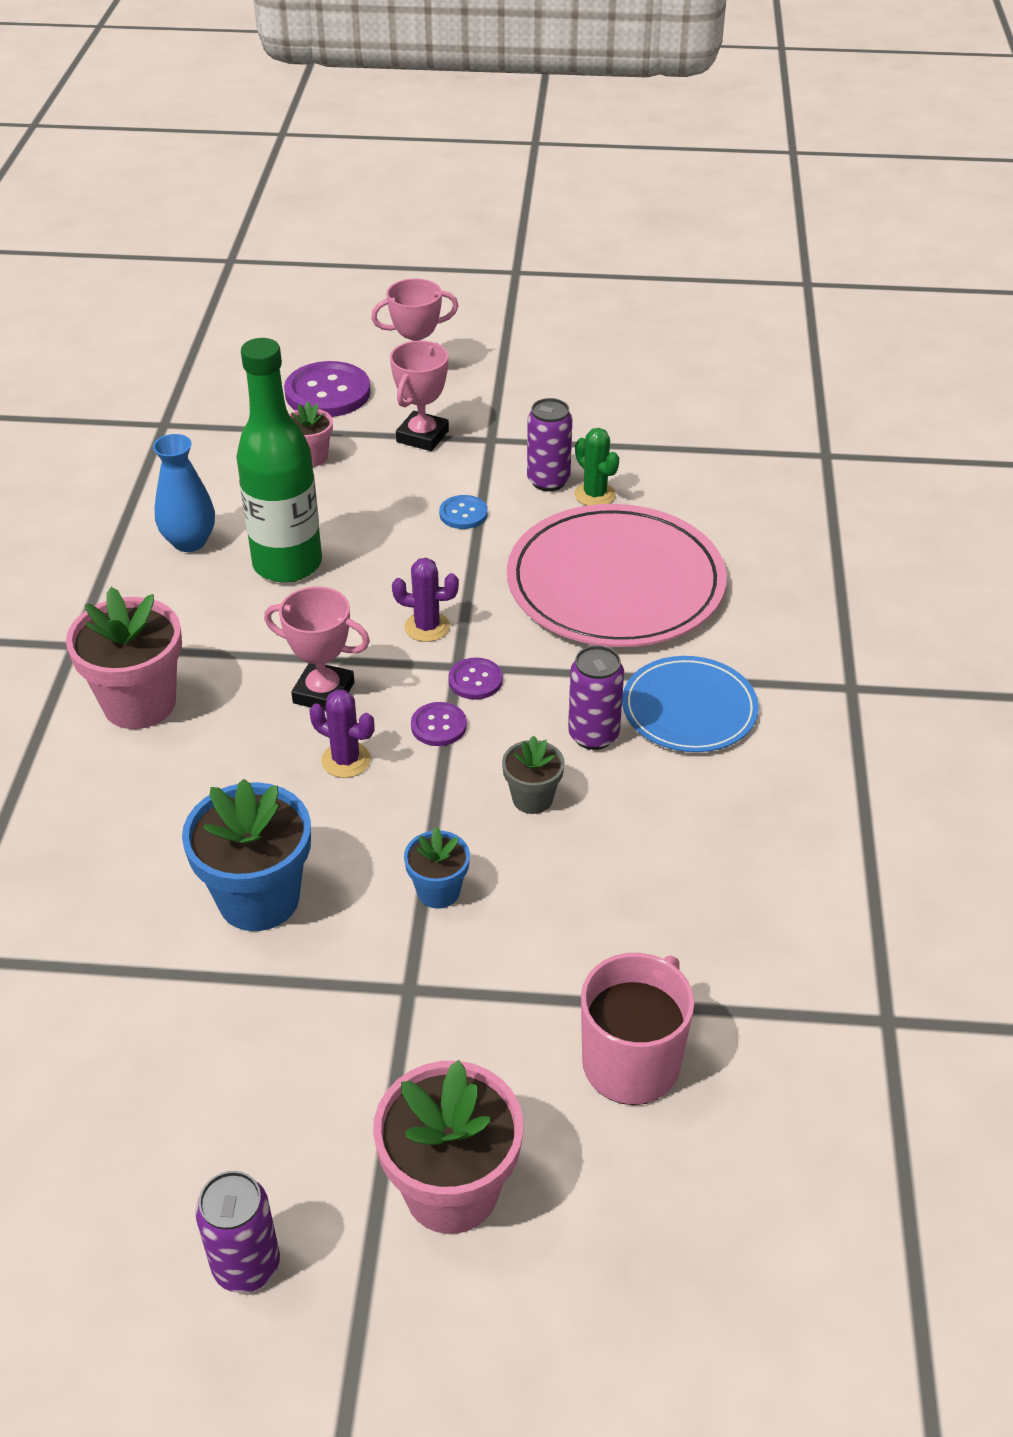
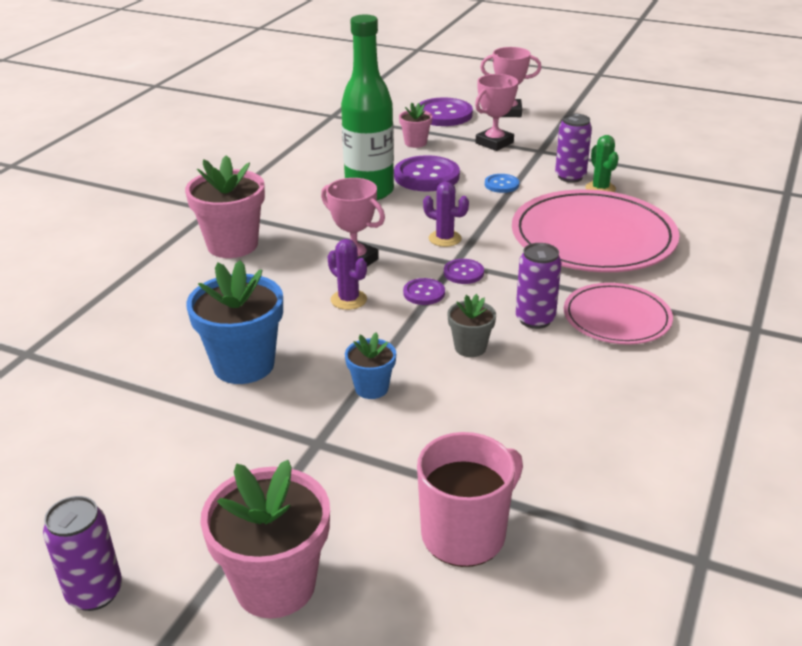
camera: 20 degrees right, 10 degrees down
blue vase [153,434,215,552] -> none
blue plate [622,656,759,752] -> pink plate [564,283,673,345]
none -> purple button [394,155,460,192]

